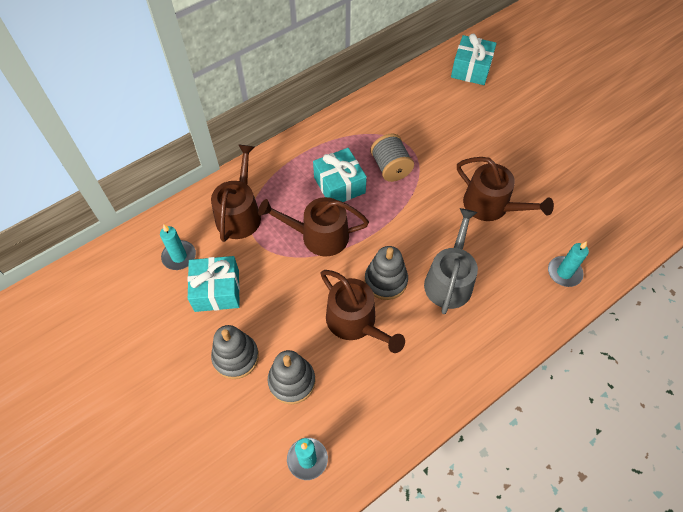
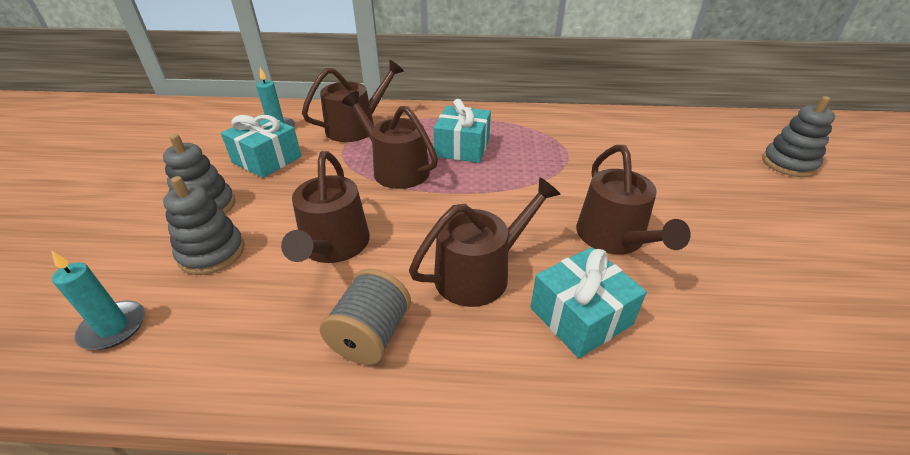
camera: 40 degrees right, 20 degrees down
grey stacking toy [365,246,408,300] -> grey stacking toy moved to [762,96,835,177]
grey spool [370,133,414,182] -> grey spool moved to [320,269,411,365]
grey watering can [424,208,478,314] -> brown watering can [409,177,561,307]
turquoise gift [451,34,497,85] -> turquoise gift moved to [531,247,647,358]
turquoise candle [548,241,589,287] -> none

